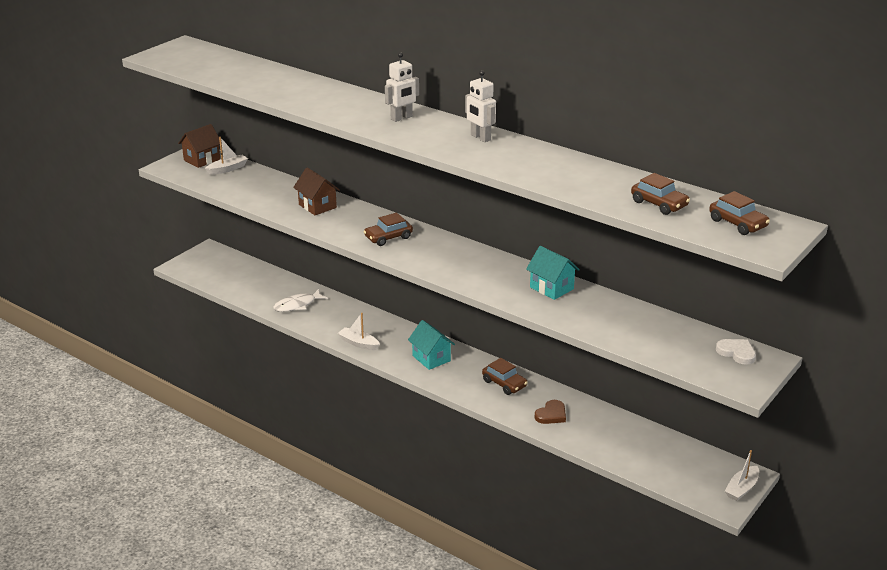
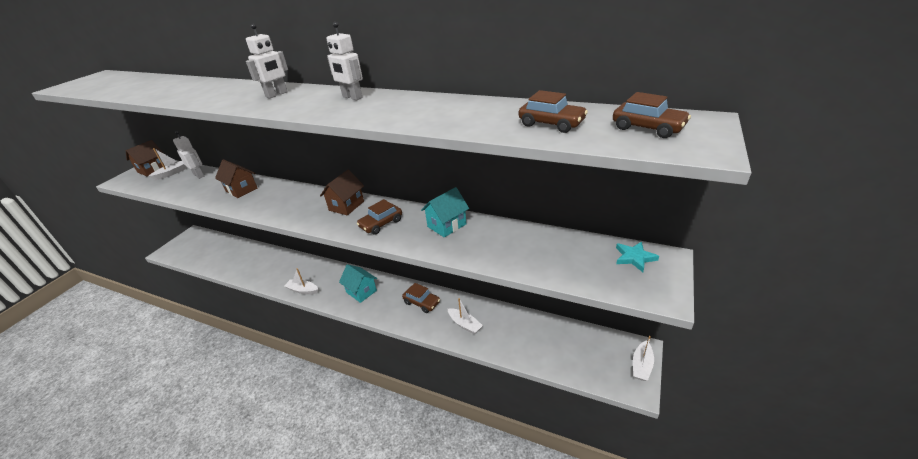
camera: 10 degrees left, 5 degrees up
white fish [273,289,328,312] -> none
brown car [364,213,413,246] -> brown car moved to [357,199,402,235]
turquoise house [526,246,580,300] -> turquoise house turned 75 degrees counterclockwise [421,187,469,238]
brown heart [535,400,566,424] -> white boat [448,298,483,334]
white heart [716,339,756,365] -> turquoise star [616,241,659,272]
none -> white robot [173,131,204,179]
none -> brown house [320,170,364,216]

